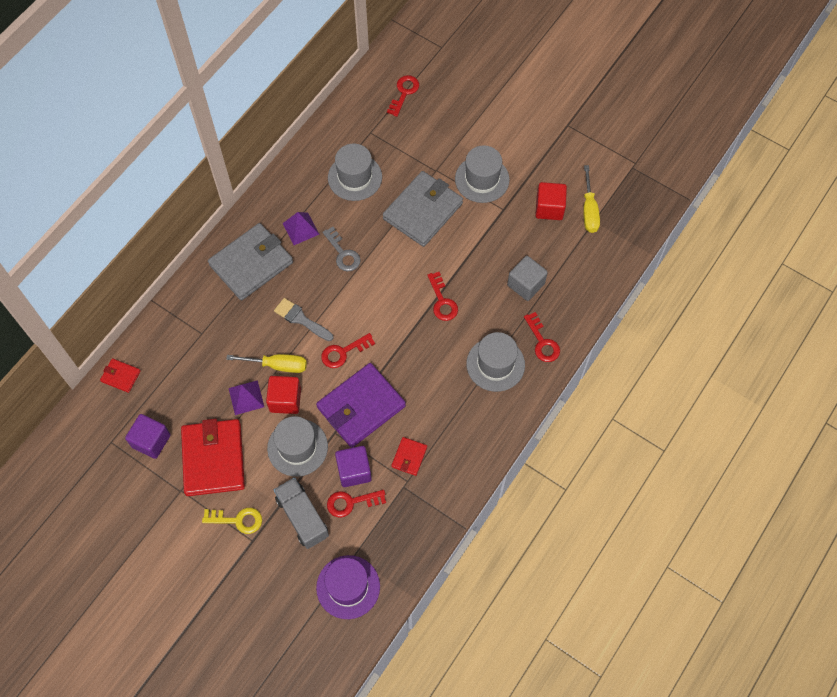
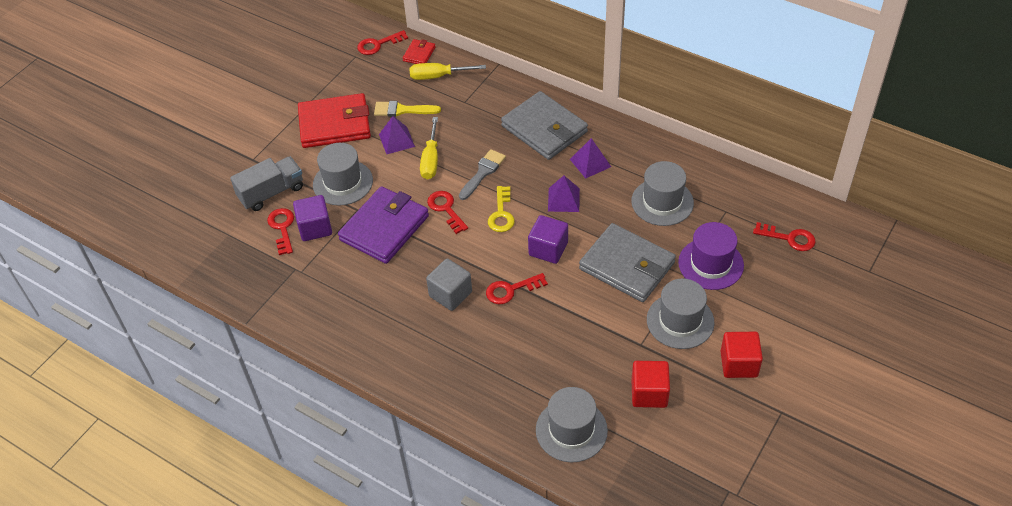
camera: 90 degrees right, 15 degrees down
purple cube [125,414,171,459] -> purple cube moved to [528,215,568,264]
yellow key [202,508,262,534] -> yellow key moved to [488,186,515,232]
red cube [266,376,301,414] -> red cube moved to [721,332,763,378]
purple wallet [316,363,406,448] -> purple wallet turned 75 degrees clockwise [338,186,429,264]
purple hat [316,555,380,619] -> purple hat moved to [678,222,744,290]
grey key [322,227,361,272] -> purple pyramid [548,176,580,212]
red wallet [391,437,427,476] -> none
grey hat [466,332,525,392] -> grey hat moved to [536,387,608,462]
grey cube [507,256,548,301] -> grey cube moved to [426,259,472,311]
red key [524,312,560,362] -> red key moved to [357,30,408,55]
yellow screwdriver [583,165,600,233] -> yellow screwdriver moved to [409,63,486,80]
none -> yellow brush [374,101,441,117]

